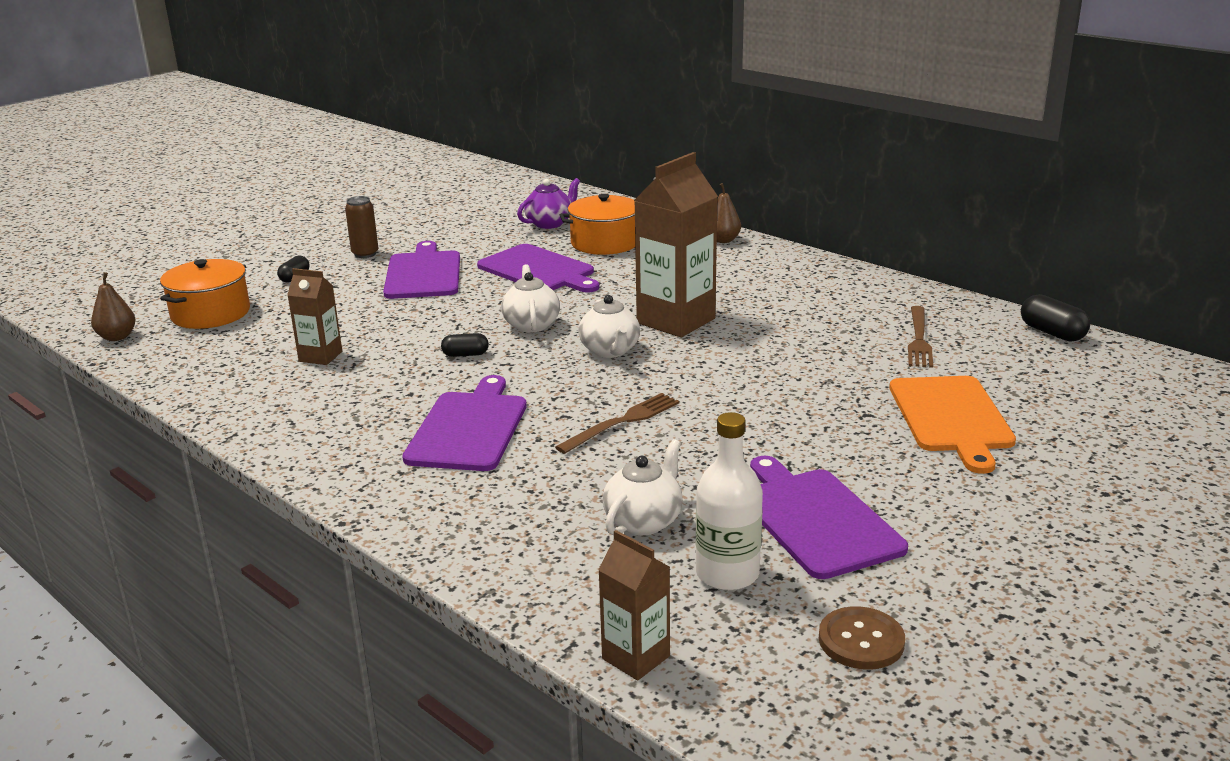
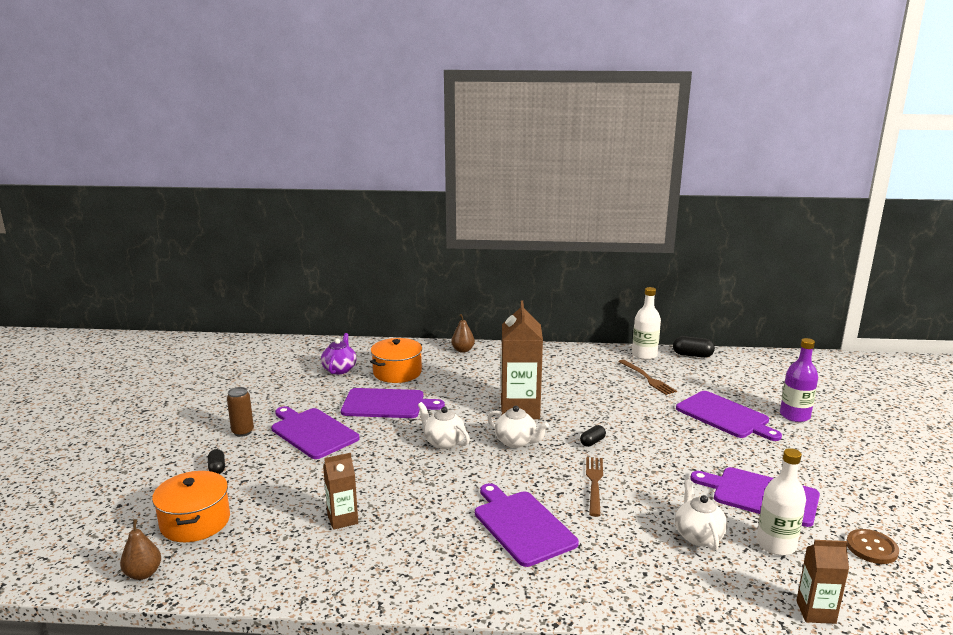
camera: 40 degrees left, 5 degrees down
black capsule [441,333,489,357] -> black capsule moved to [580,425,606,447]
orange cutting board [889,376,1016,474] -> purple cutting board [676,391,782,441]
none -> white bottle [632,287,661,360]
none -> purple bottle [780,338,818,422]

